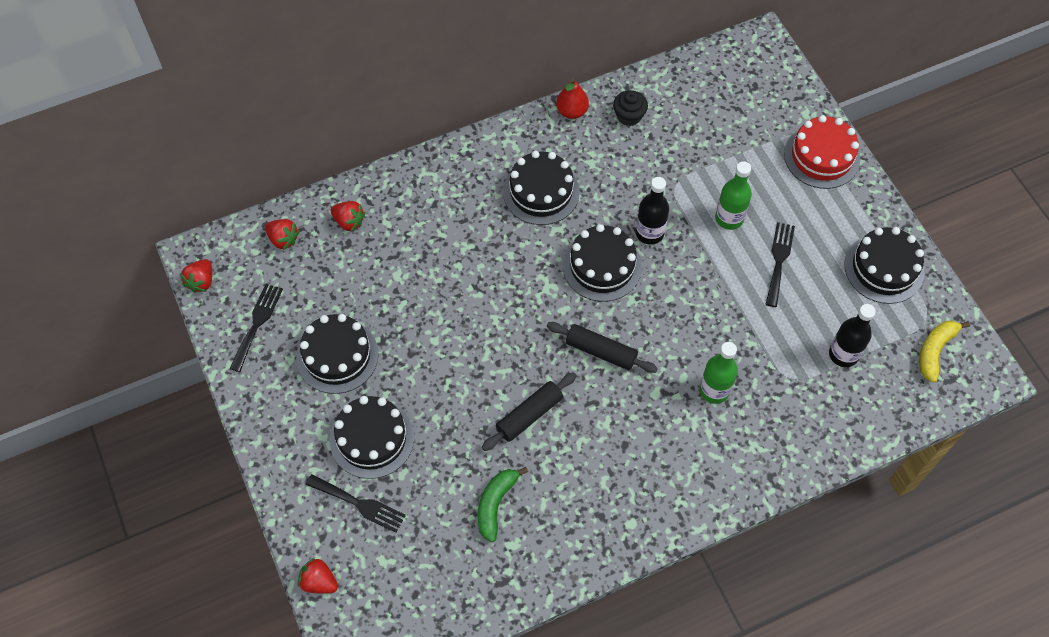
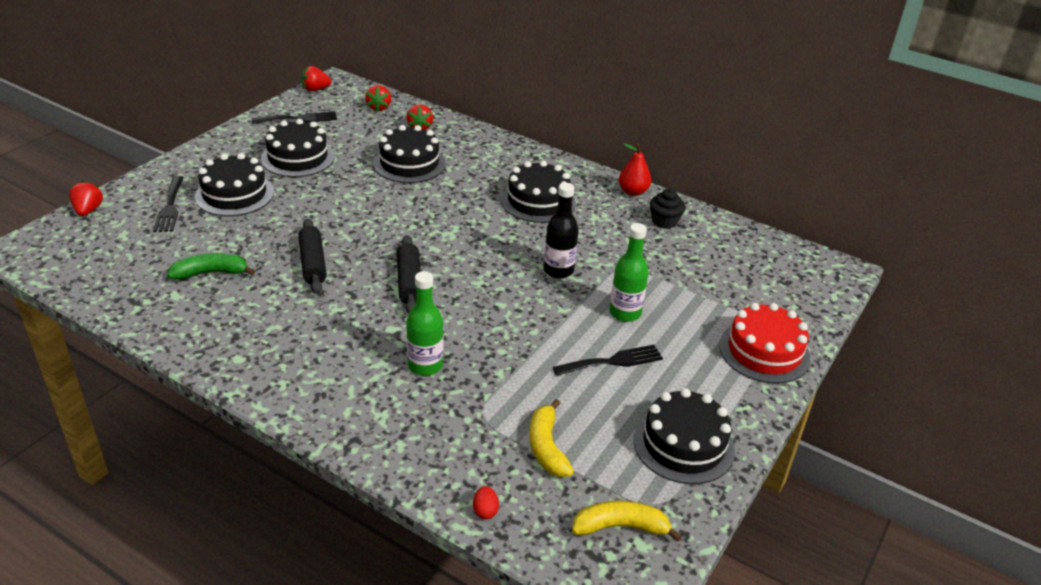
camera: 55 degrees right, 25 degrees down
black rolling pin [482,372,576,451] -> black rolling pin turned 60 degrees clockwise [298,219,327,294]
black cake [563,224,642,302] -> black cake moved to [373,125,446,183]
black bottle [829,304,876,367] -> yellow banana [530,399,574,477]
none -> red egg [473,486,499,519]

